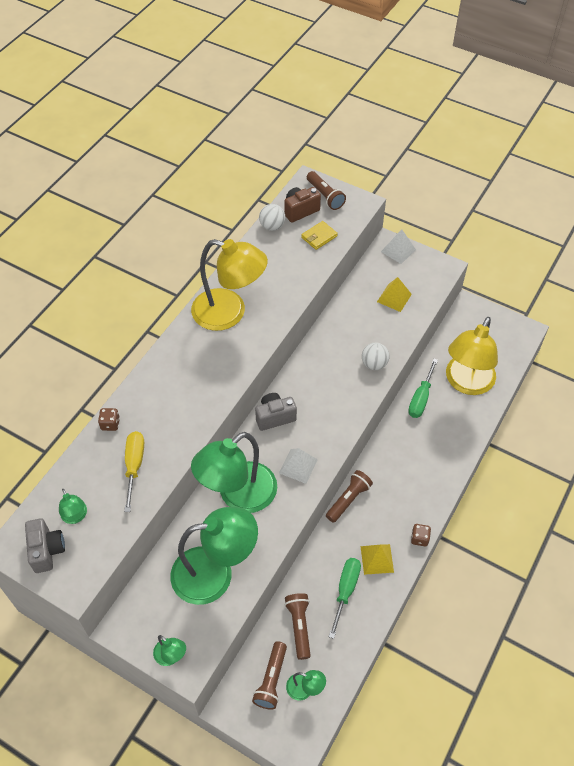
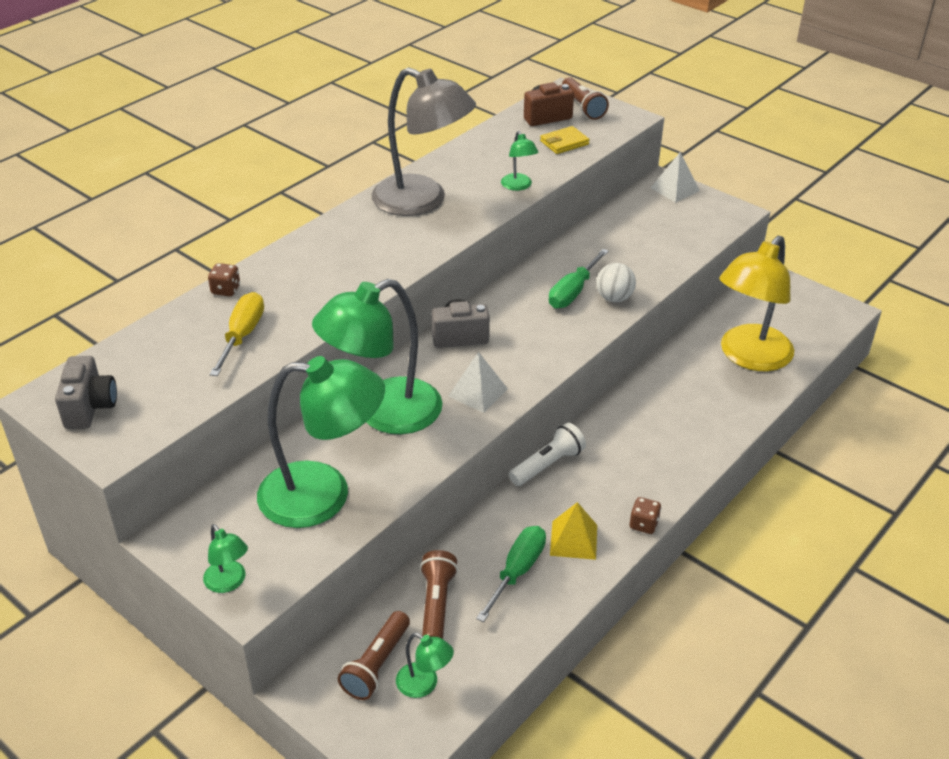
camera: 10 degrees right, 15 degrees down
green lamp [59,489,87,524] -> green lamp moved to [501,131,539,191]
yellow lamp [191,239,268,331] -> grey lamp [371,67,476,216]
white ball [259,204,285,231] -> none
brown flashlight [326,470,373,523] -> white flashlight [509,423,586,486]
yellow pyramid [377,277,412,312] -> none
green screwdriver [408,359,438,418] -> green screwdriver moved to [549,249,609,309]

